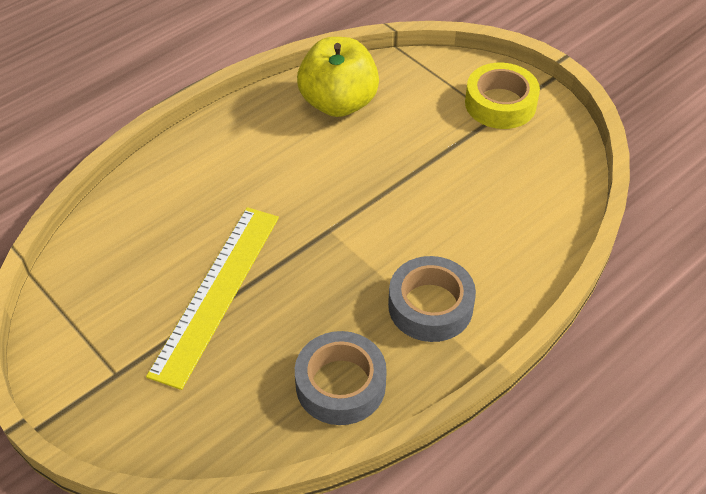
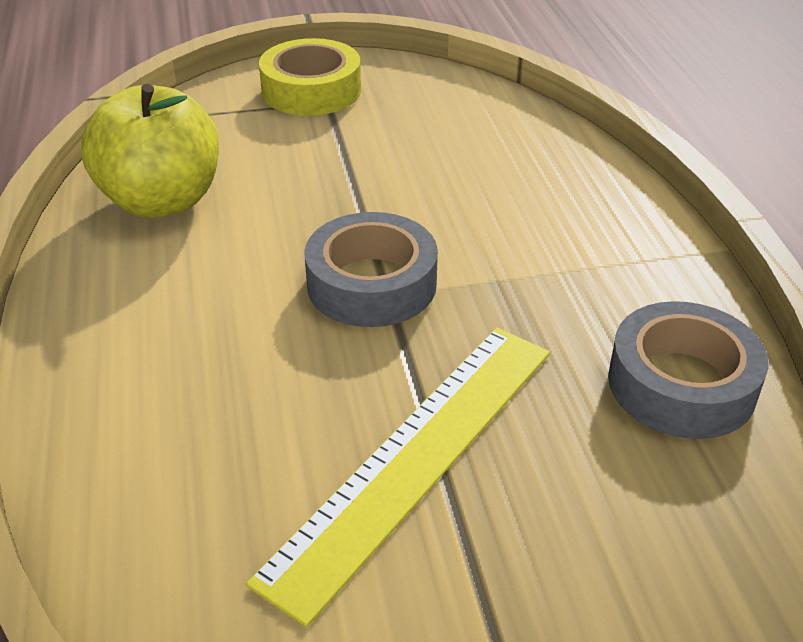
camera: 60 degrees left, 10 degrees down
yellow ruler [146,207,279,390] -> yellow ruler turned 75 degrees clockwise [246,328,550,627]
grey tape [388,256,476,342] -> grey tape moved to [304,212,438,327]

